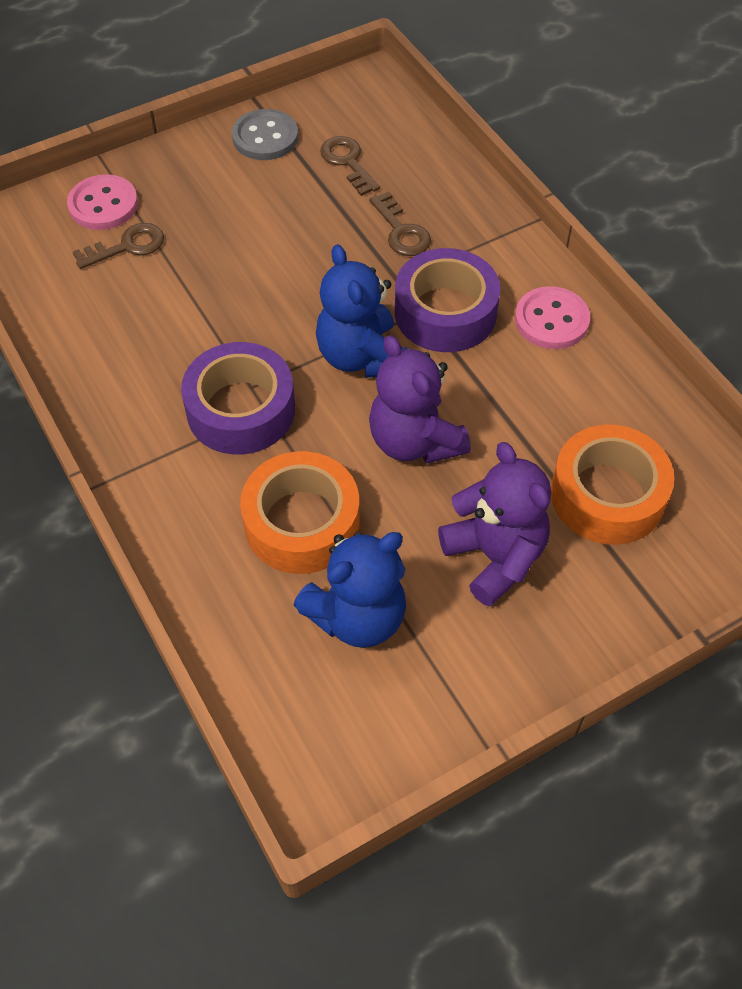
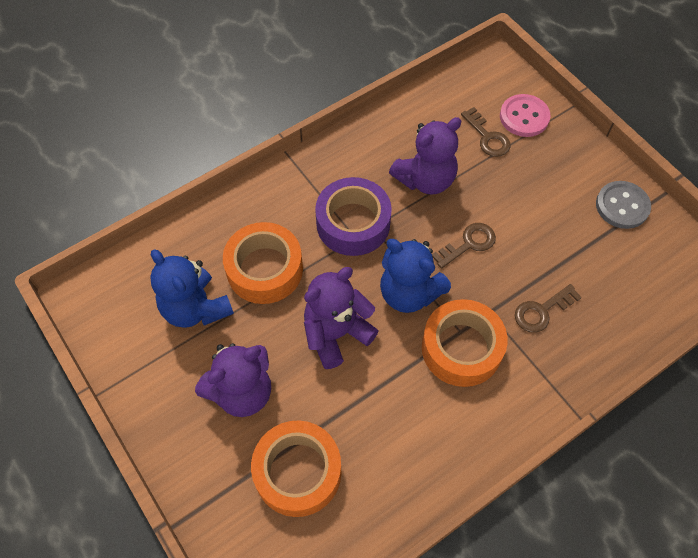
camera: 85 degrees right, 5 degrees up
blue teddy bear [316,244,407,378] -> blue teddy bear turned 120 degrees counterclockwise [380,239,451,313]
brown key [320,136,380,196] -> brown key moved to [432,223,496,269]
purple tape [395,248,501,352] -> orange tape [422,299,508,387]
pink button [515,286,590,349] -> none
none -> purple teddy bear [389,117,462,195]

